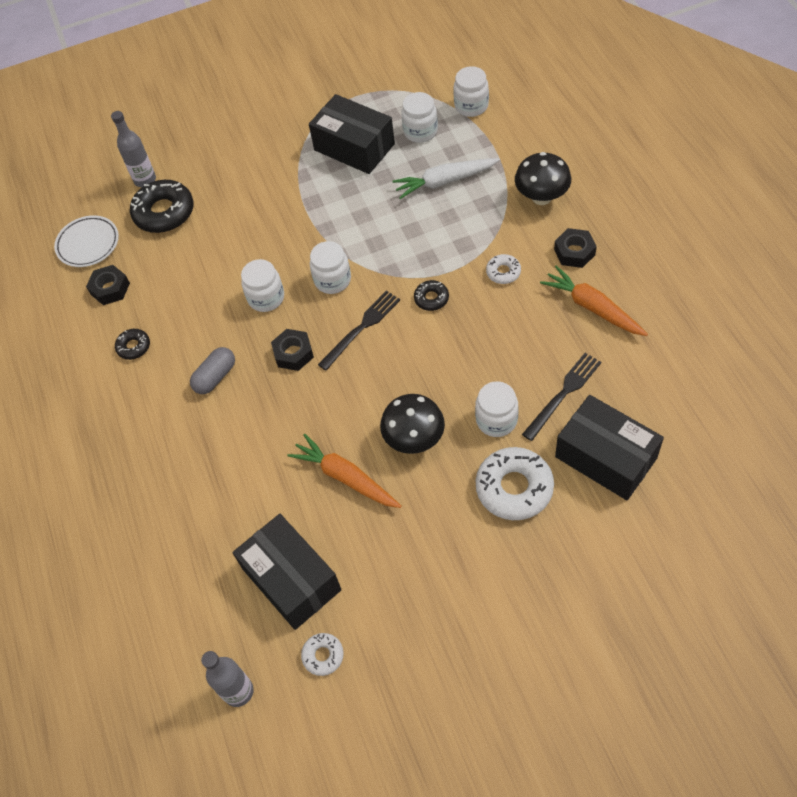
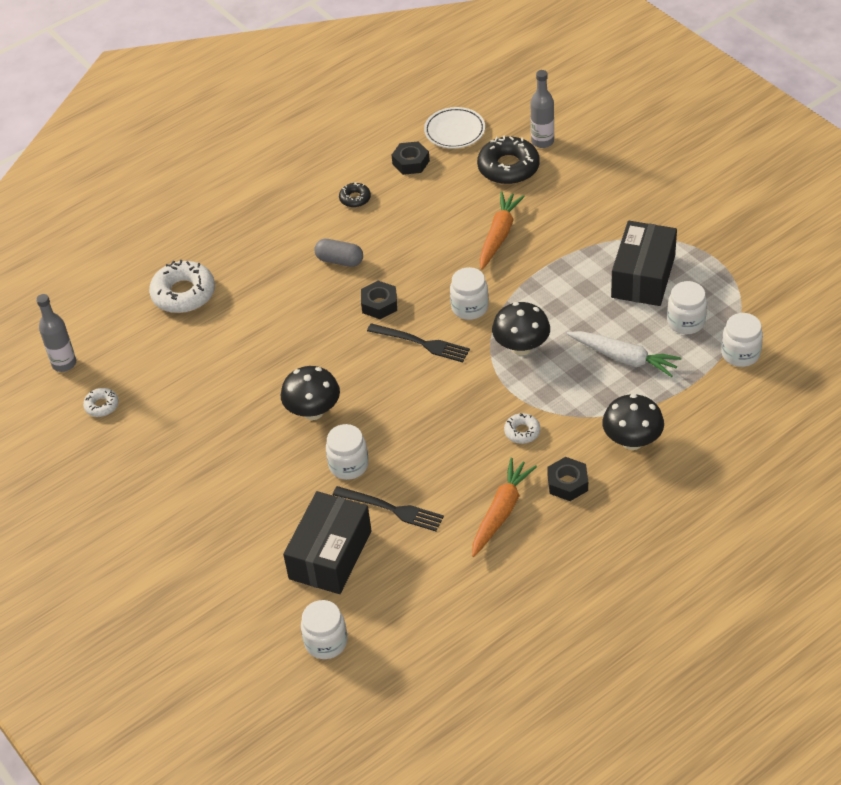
camera: 70 degrees right, 10 degrees down
black box [232,514,341,630] -> none
white jar [241,259,284,312] -> white jar moved to [301,600,348,659]
orange carrot [287,433,402,508] -> orange carrot moved to [480,192,525,270]
white carrot [392,158,500,199] -> white carrot turned 150 degrees clockwise [567,331,681,377]
black donut [414,280,449,311] -> none
white donut [475,447,554,520] -> white donut moved to [149,260,215,313]
none -> black mushroom [492,302,550,356]

